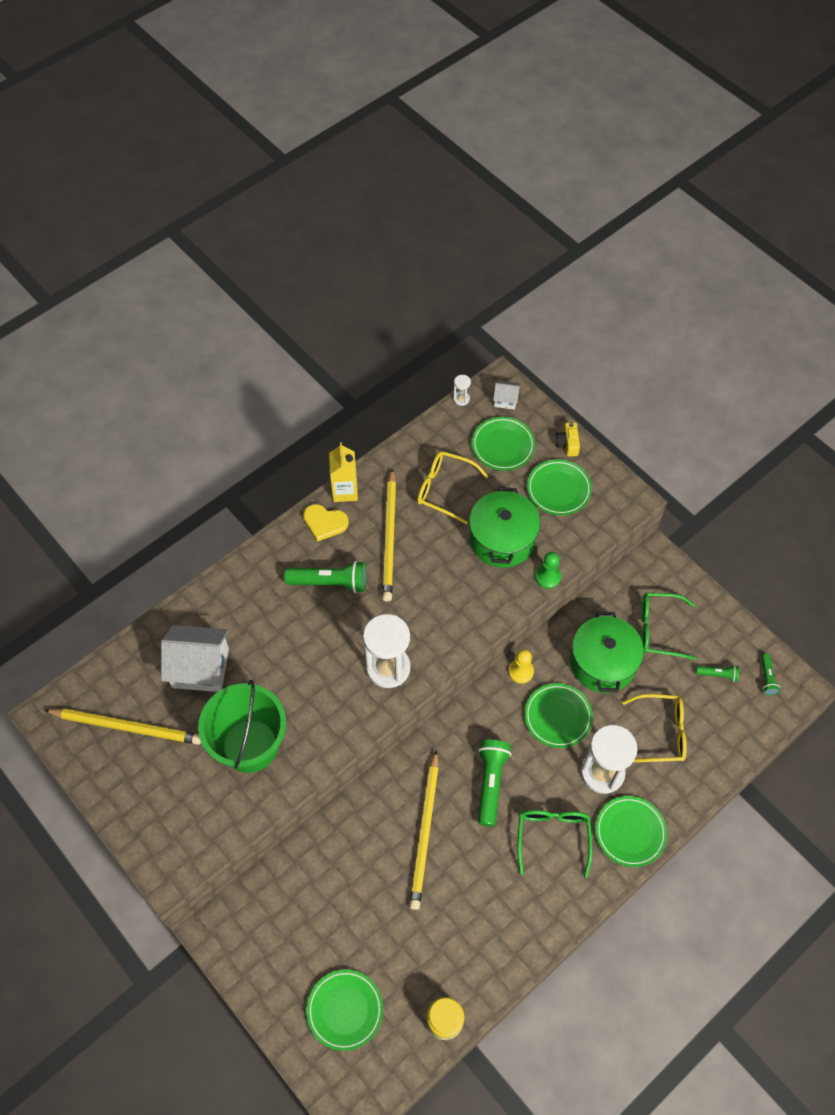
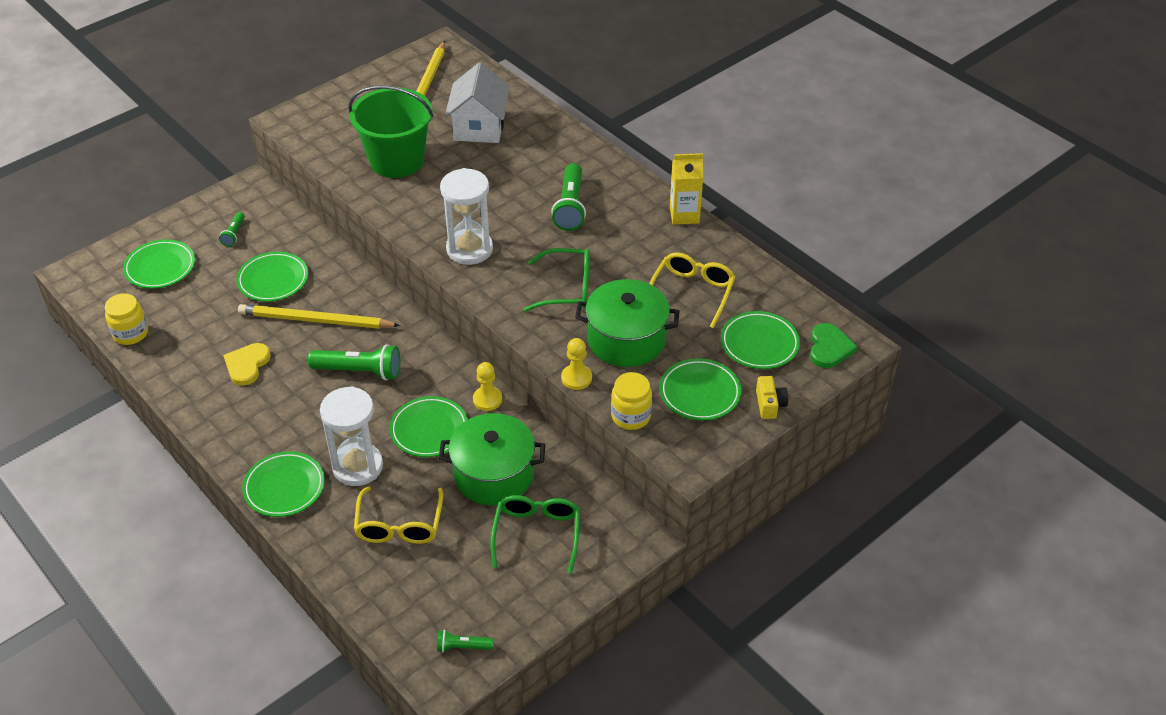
camera: 90 degrees right, 15 degrees down
yellow heart [303,504,349,542] -> yellow heart moved to [223,343,271,386]
yellow pencil [382,469,396,601] -> none
white hourglass [453,375,471,406] -> none
white house [493,380,520,410] -> green heart [810,323,858,368]
green glasses [517,810,593,878] -> green glasses moved to [523,248,590,312]
green pawn [535,552,561,589] -> yellow pawn [561,338,592,390]
yellow camera [555,422,580,457] -> yellow camera turned 90 degrees clockwise [756,376,788,419]
green flashlight [696,665,739,682] -> green flashlight moved to [219,212,245,247]
none -> green plate [236,252,308,302]
none -> yellow jar [611,372,652,430]

